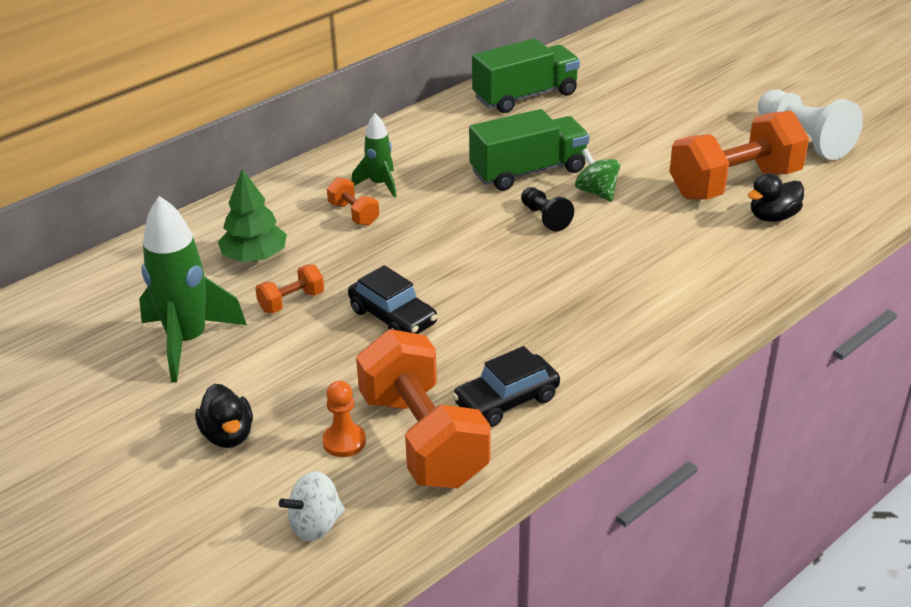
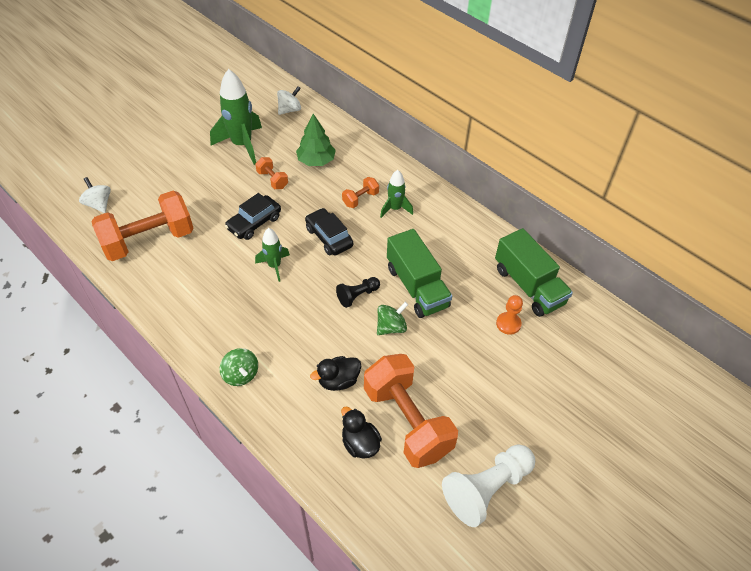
camera: 85 degrees right, 15 degrees up
black duck [195,384,253,448] -> black duck moved to [310,356,361,391]
orange pawn [322,381,366,457] -> orange pawn moved to [496,295,523,335]
black car [452,346,560,427] -> black car moved to [305,208,353,255]
none -> green spinning top [220,348,258,386]
none -> green rocket [255,228,290,282]
none -> white spinning top [277,86,301,115]

